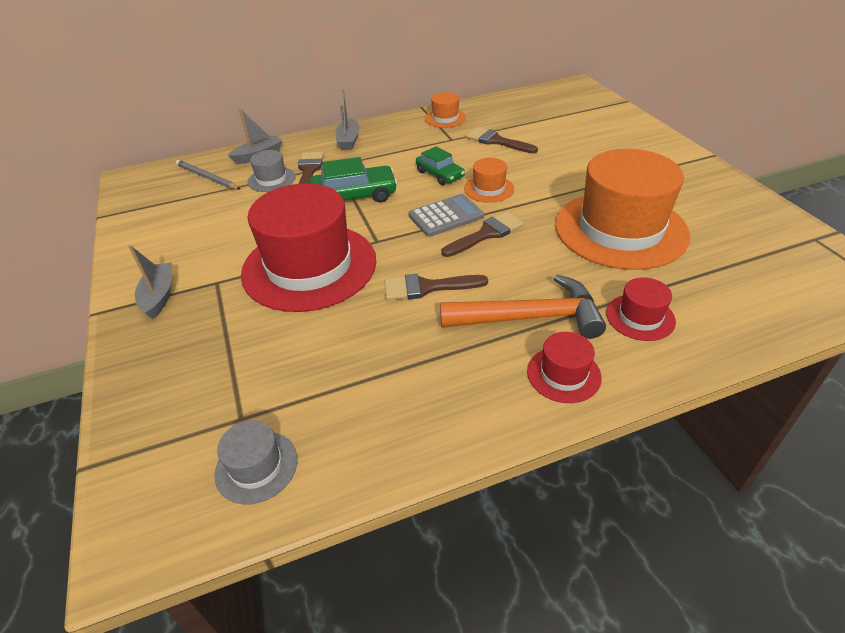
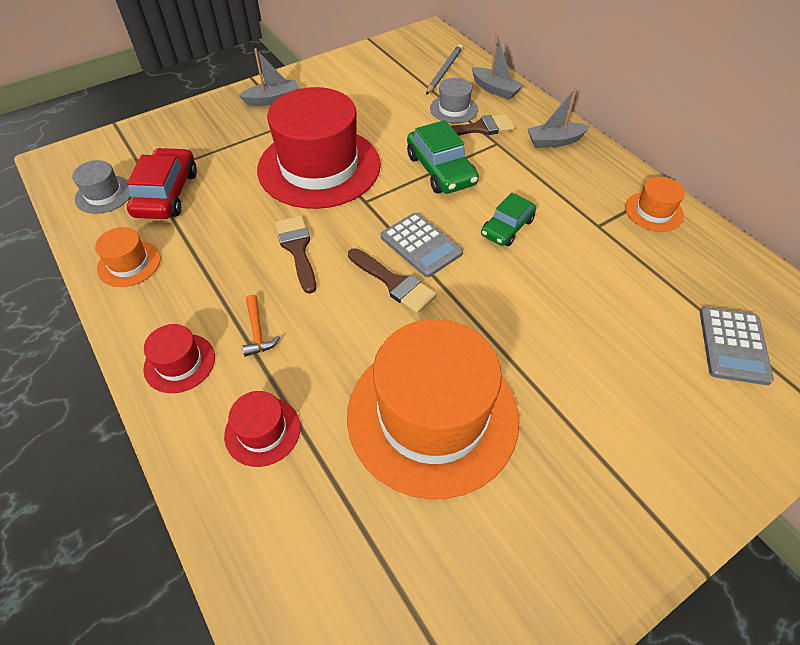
camera: 75 degrees right, 10 degrees up
orange hammer [440,275,606,339] -> orange hammer [242,295,280,357], size x0.44
orange hat [464,158,514,203] -> orange hat moved to [95,227,161,287]
brown brush [466,127,538,154] -> none
none -> red car [127,148,197,219]
none -> grey calculator [700,307,774,385]

